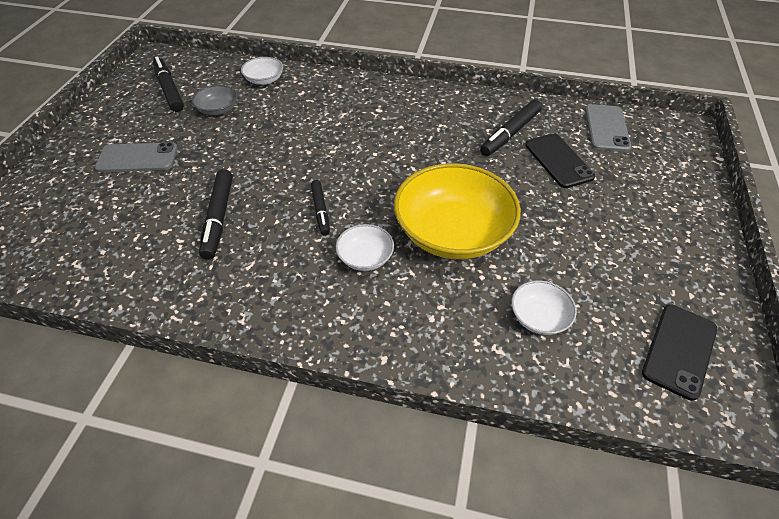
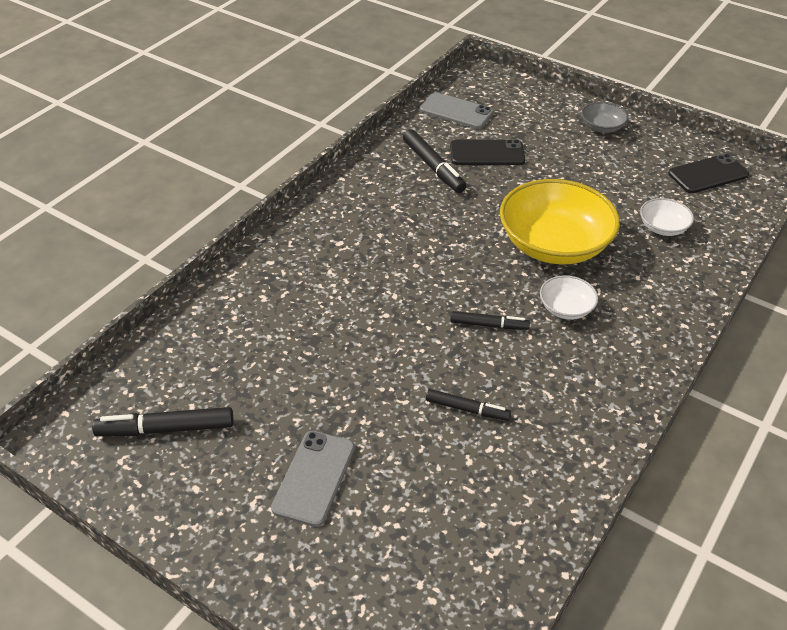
camera: 70 degrees left, 5 degrees down
grey bowl [192,85,237,115] -> grey bowl moved to [581,102,628,133]
black marker [199,169,233,260] -> black marker [426,389,511,421], size x0.64
white bowl [241,57,283,85] -> none
black phone [642,304,717,401] -> black phone turned 75 degrees counterclockwise [668,154,749,193]

